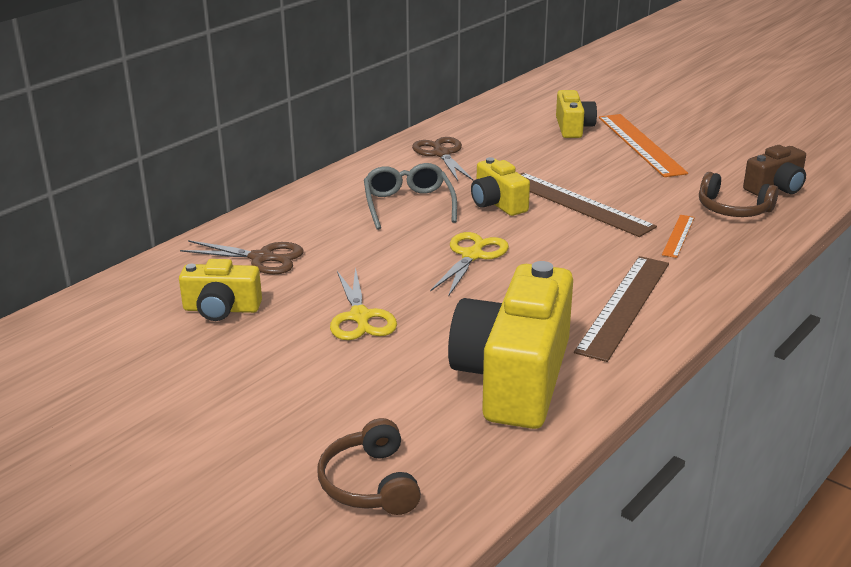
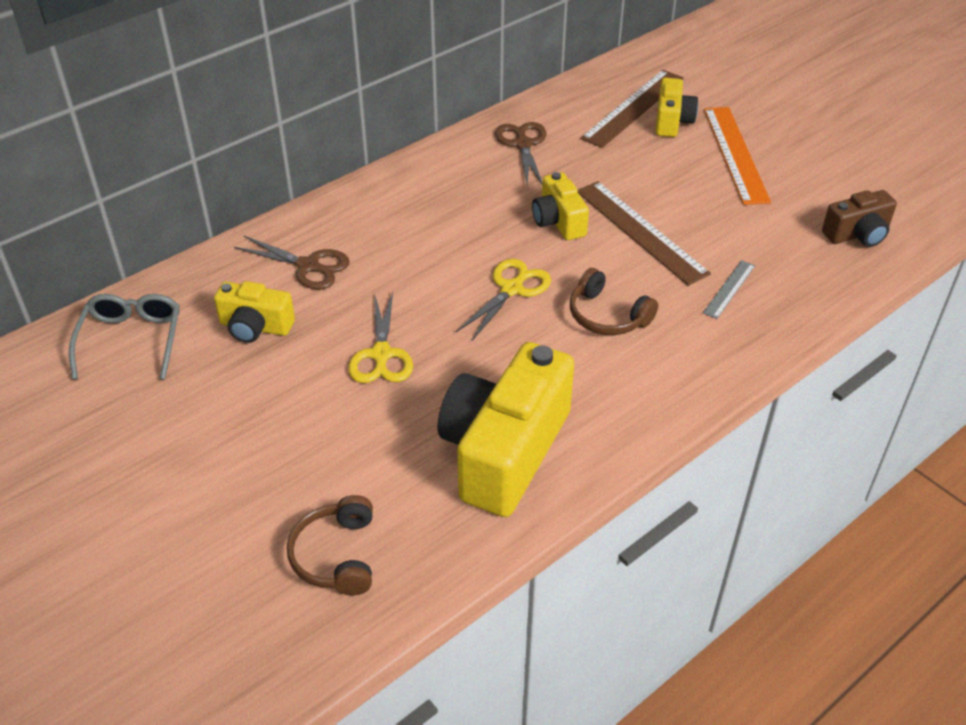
camera: 10 degrees right, 15 degrees up
grey glasses [364,163,457,230] -> grey glasses moved to [69,294,180,380]
brown ruler [574,256,669,362] -> brown ruler moved to [580,70,684,148]
orange ruler [662,215,695,258] -> grey ruler [703,260,755,319]
brown headphones [699,172,779,217] -> brown headphones moved to [570,268,658,335]

